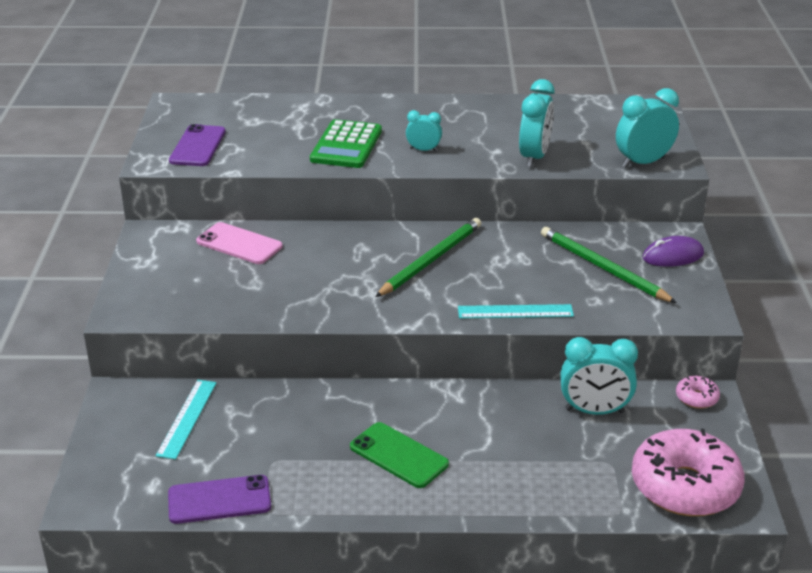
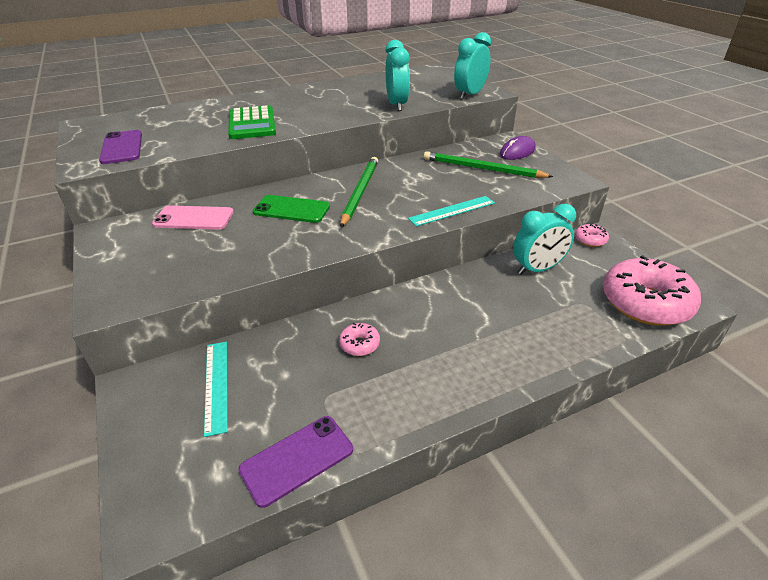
camera: 25 degrees left, 5 degrees up
green phone [350,422,449,488] -> green phone moved to [253,195,330,223]
turquoise clock [406,110,442,152] -> none
none -> pink donut [339,323,380,356]

